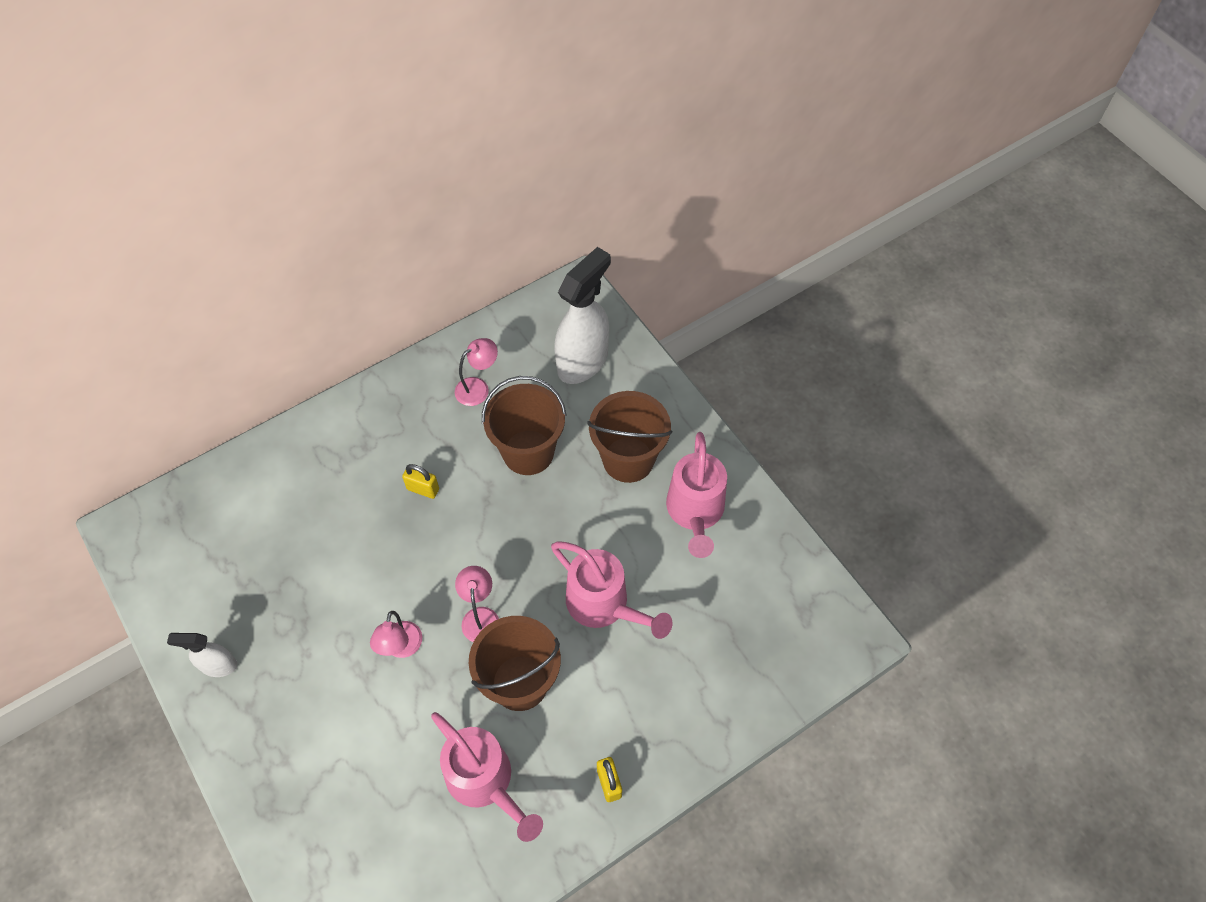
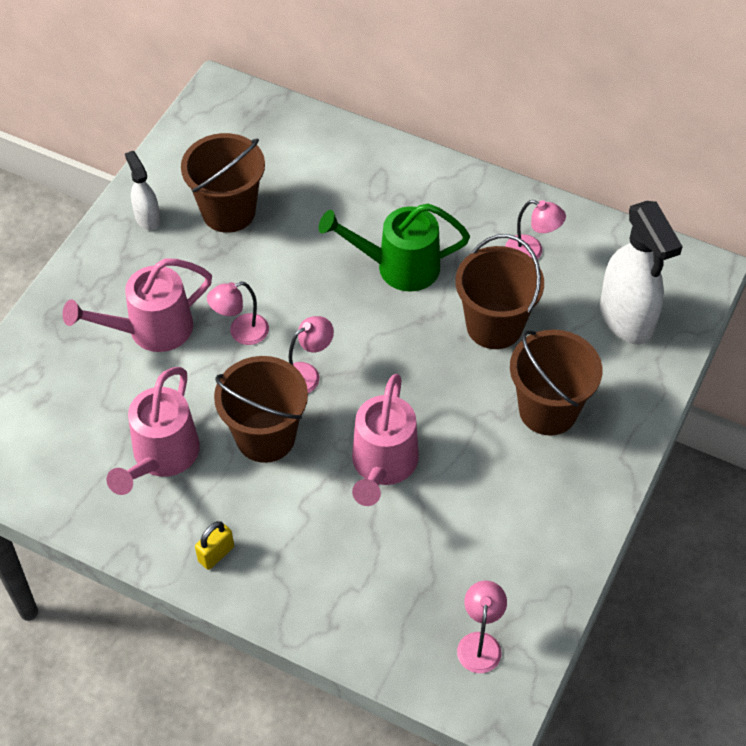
camera: 60 degrees right, 5 degrees down
yellow padlock [402,464,439,499] -> green watering can [319,203,470,292]
white spray bottle [554,247,611,384] -> white spray bottle turned 60 degrees clockwise [600,201,683,345]
pink watering can [666,432,727,558] -> pink watering can moved to [63,258,212,352]
none -> brown bucket [181,133,265,233]
none -> pink lamp [457,581,507,673]

